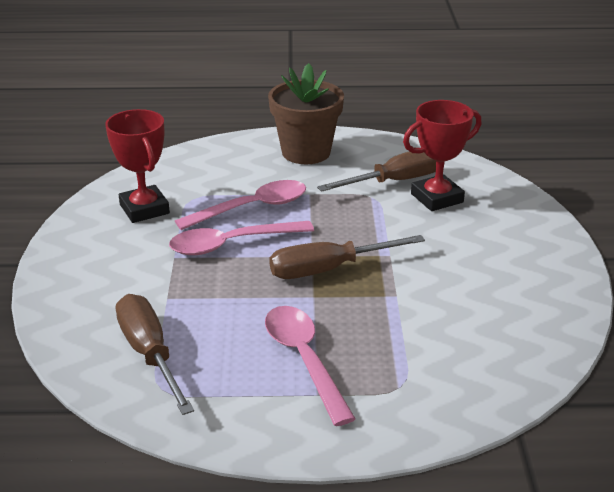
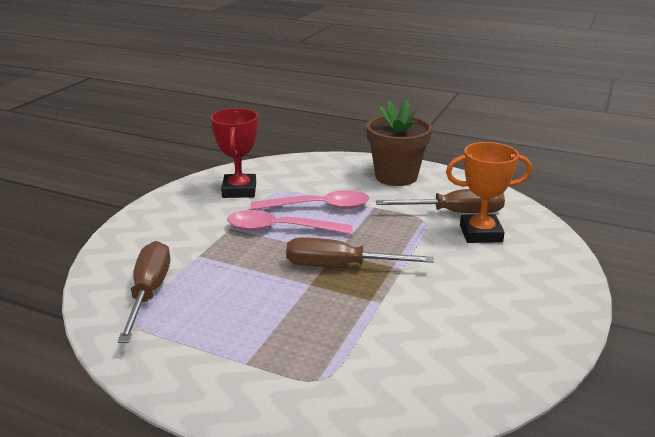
camera: 25 degrees right, 5 degrees down
pink spoon [265,306,356,426] -> none
red trophy [403,100,482,211] -> orange trophy [446,142,532,243]

